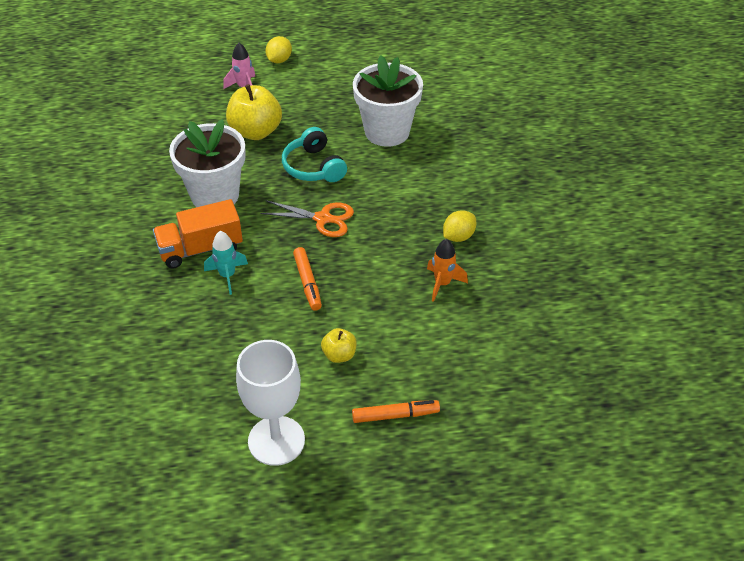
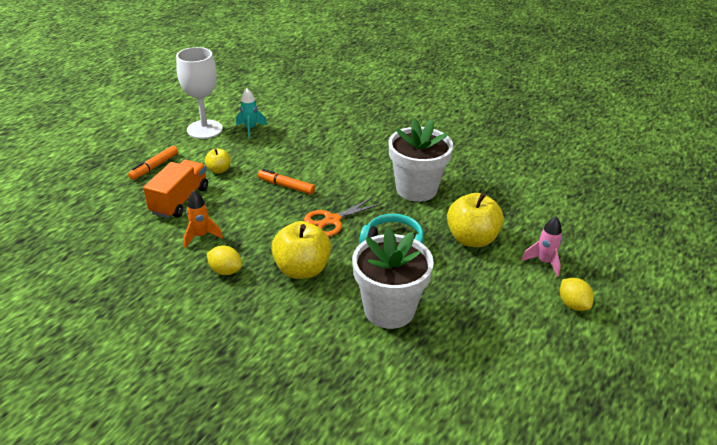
camera: 130 degrees right, 10 degrees down
orange truck [153,199,243,269] -> orange truck moved to [143,160,208,218]
turquoise rocket [204,231,248,295] -> turquoise rocket moved to [236,88,267,139]
yellow lemon [443,210,476,242] -> yellow lemon turned 60 degrees counterclockwise [207,245,242,275]
none -> yellow apple [271,221,331,279]

